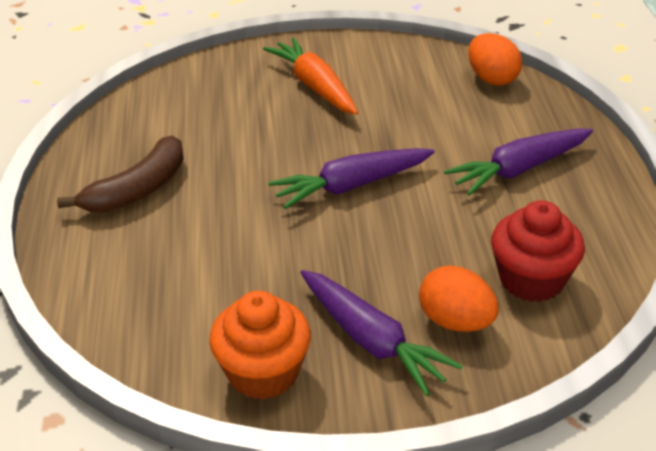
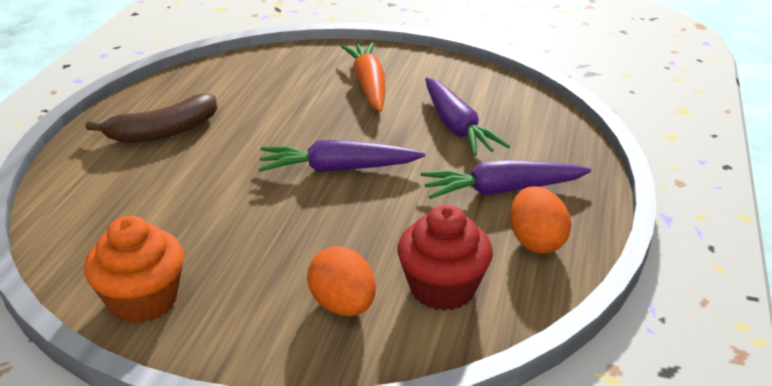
camera: 20 degrees right, 5 degrees down
purple carrot [300,270,463,396] -> purple carrot moved to [425,78,510,156]
orange egg [468,33,522,86] -> orange egg moved to [510,186,571,253]

